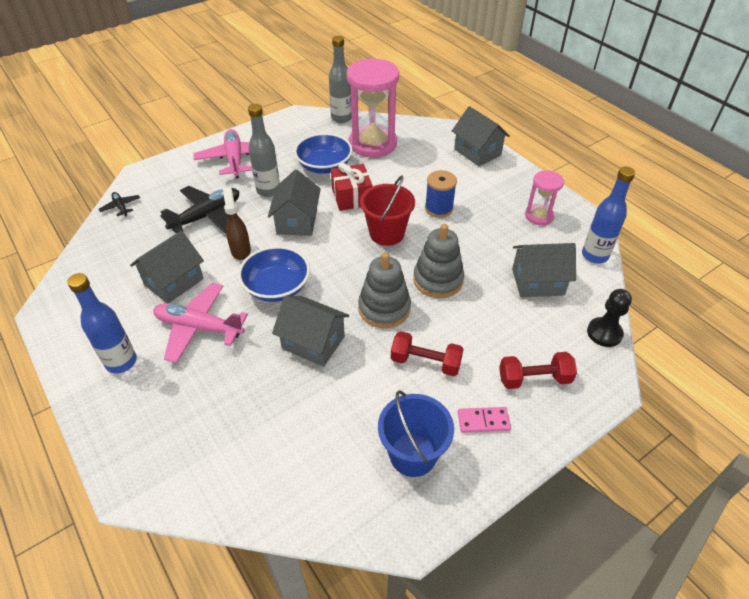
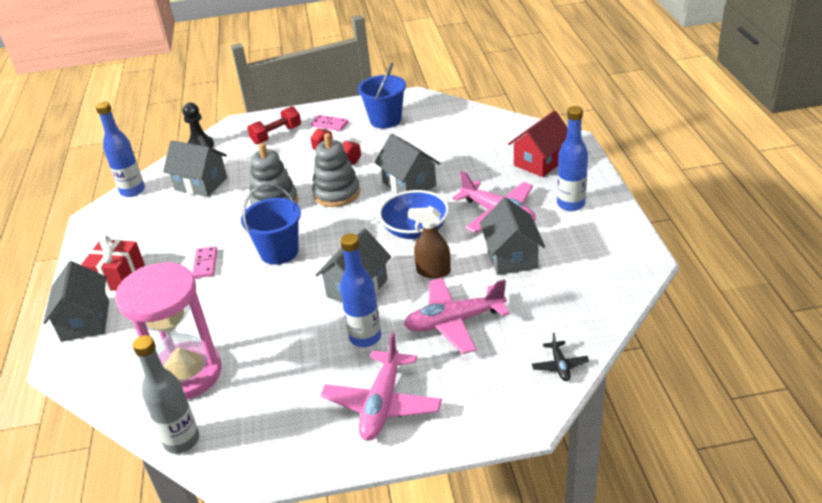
camera: 150 degrees left, 10 degrees down
grey house [130,231,204,304] -> grey house turned 75 degrees counterclockwise [480,197,545,275]
black plane [160,186,239,234] -> pink plane [404,278,509,354]
brown spray bottle [223,187,251,260] -> brown spray bottle turned 90 degrees clockwise [408,207,451,278]
grey bottle [248,104,280,197] -> blue bottle [340,233,381,347]
blue bowl [294,133,353,174] -> none
red gift [331,163,372,211] -> red gift moved to [81,235,145,291]
red bucket [360,175,415,246] -> blue bucket [241,184,301,265]
blue spool [425,170,457,218] -> pink domino [192,246,217,278]
red dumbbell [499,352,577,389] -> red dumbbell turned 60 degrees counterclockwise [247,106,301,144]
pink hourglass [525,170,564,225] -> none
none -> red house [508,110,568,177]

